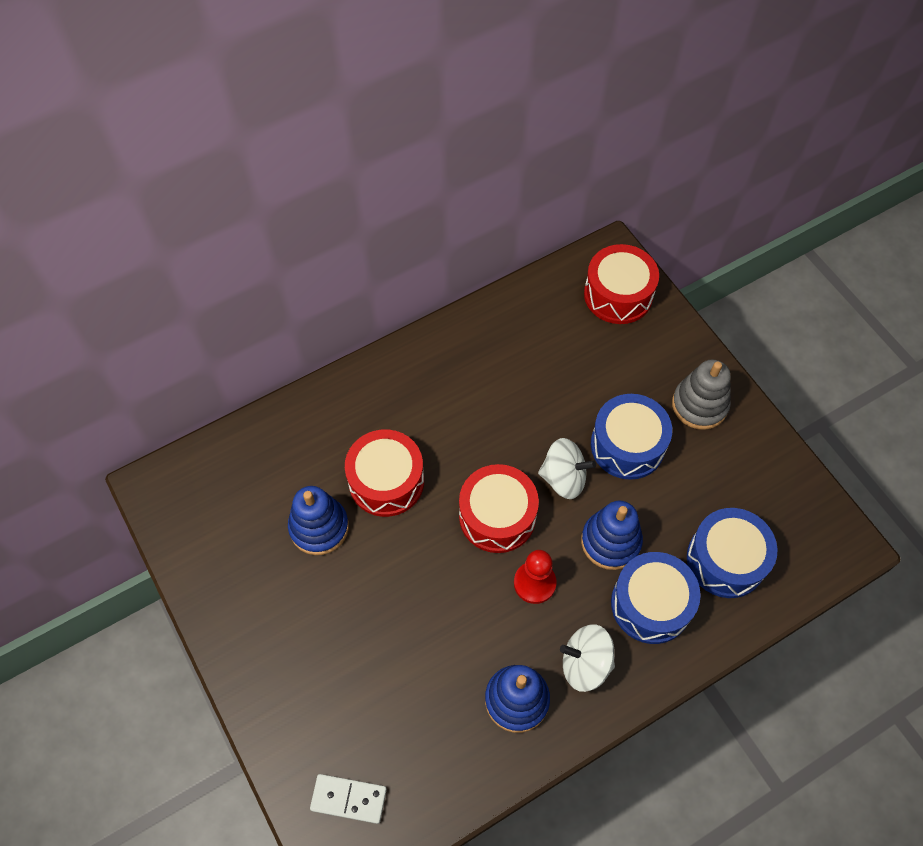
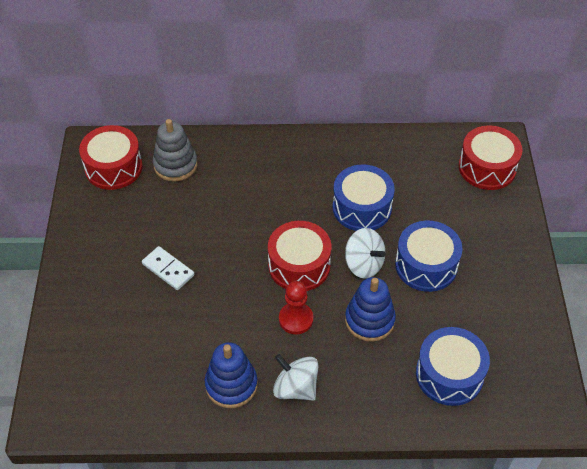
camera: 30 degrees right, 10 degrees down
blue stacking toy [288,486,349,555] -> none
white domino [310,774,387,824] -> white domino moved to [142,246,194,290]
red drum [345,429,424,517] -> red drum moved to [79,125,143,190]
blue drum [611,552,701,644] -> blue drum moved to [333,164,395,231]
grey stacking toy [672,359,731,430] -> grey stacking toy moved to [153,119,198,182]

